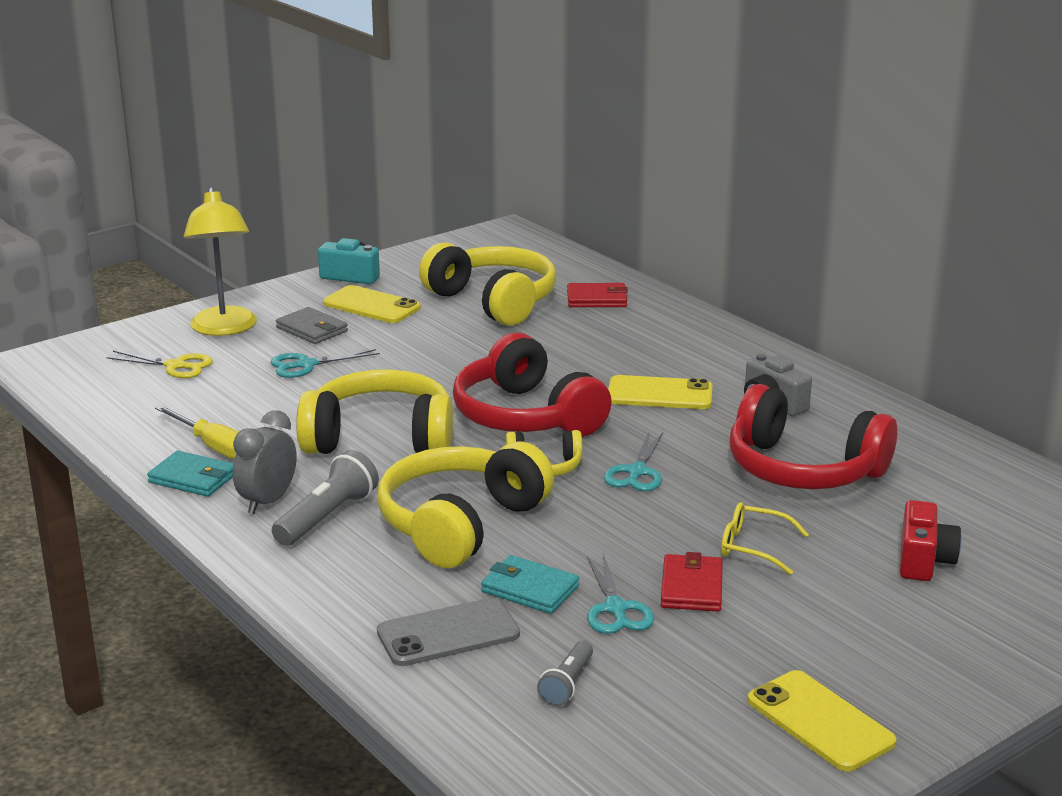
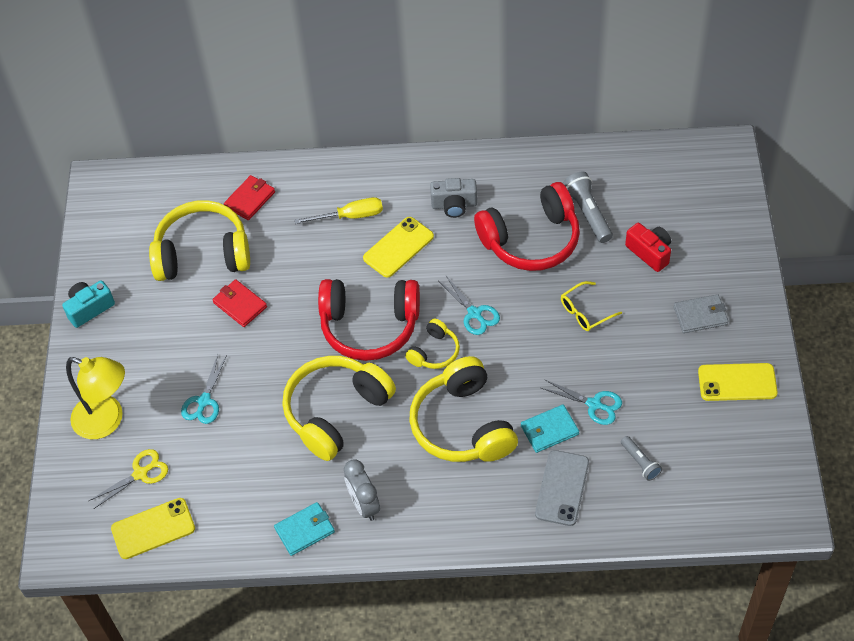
camera: 50 degrees left, 30 degrees up
yellow screwdriver [155,405,239,459] -> yellow screwdriver moved to [294,197,383,224]
grey flashlight [272,450,379,546] -> grey flashlight moved to [563,171,613,243]
grey wallet [276,307,348,344] -> grey wallet moved to [674,294,728,333]
yellow phone [323,285,421,323] -> yellow phone moved to [111,498,195,559]
red wallet [661,552,723,611] -> red wallet moved to [212,279,267,327]

